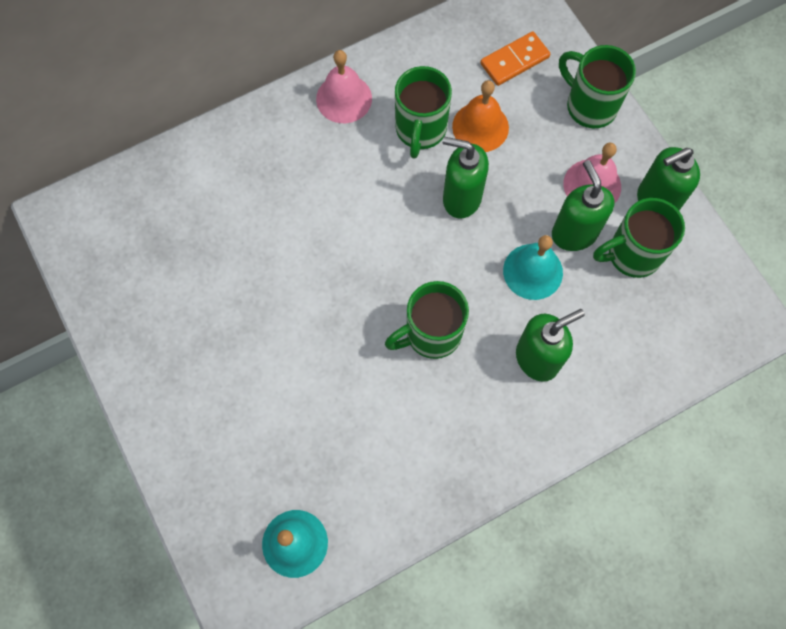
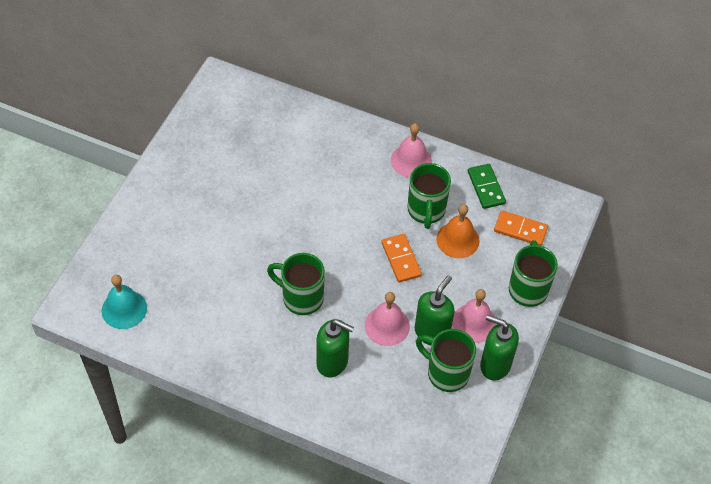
camera: 50 degrees right, 15 degrees down
green mug [395,66,452,159] -> green mug turned 60 degrees counterclockwise [407,163,451,229]
green soap dispenser [443,137,489,219] -> orange domino [382,234,422,283]
turquoise bell [503,235,563,300] -> pink bell [365,292,410,346]
none -> green domino [468,164,506,209]

